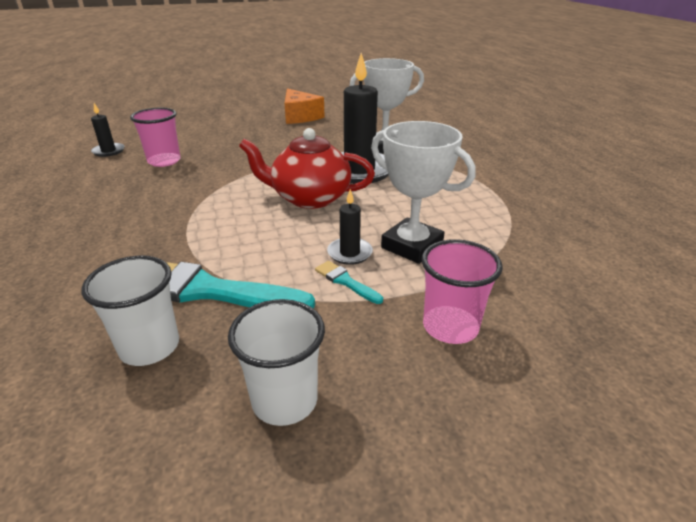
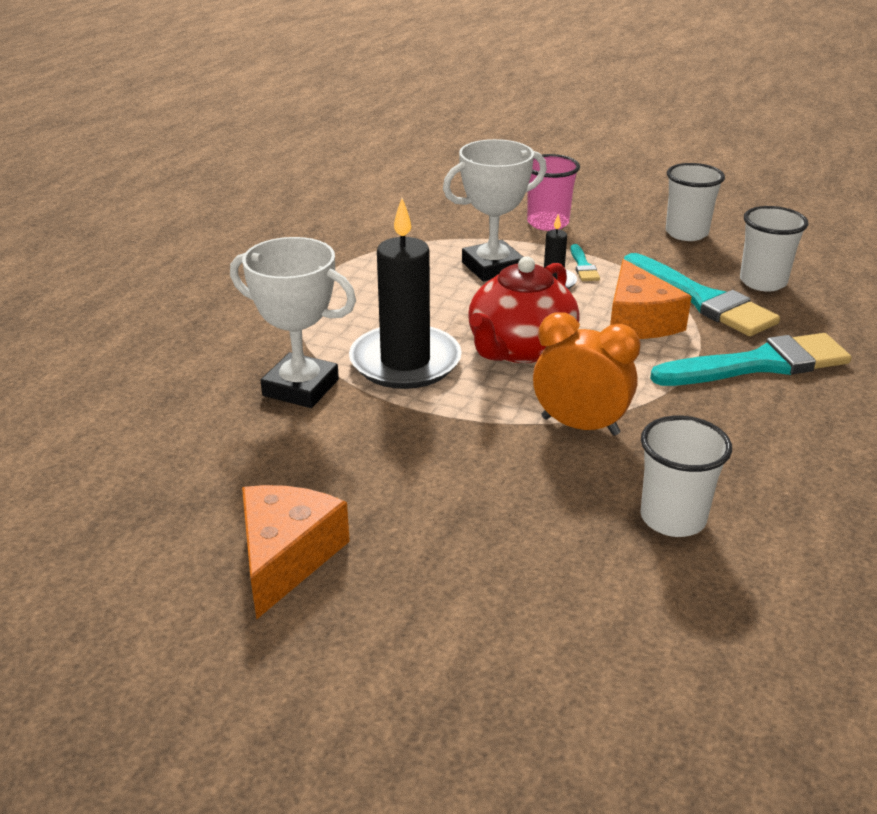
camera: 140 degrees left, 0 degrees up
black candle [91,103,124,157] -> none
pink cup [130,108,181,167] -> white cup [640,416,732,537]
red teapot [239,128,375,209] -> red teapot turned 75 degrees clockwise [468,256,580,363]
white trophy [371,121,476,264] -> white trophy turned 75 degrees clockwise [443,139,547,281]
none -> orange clock [533,312,641,436]
none -> orange cheese [610,259,692,339]
none -> turquoise brush [650,333,851,386]

